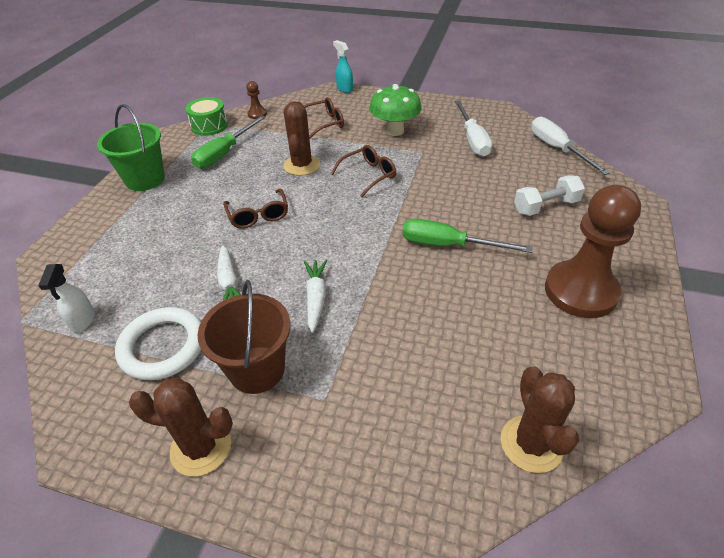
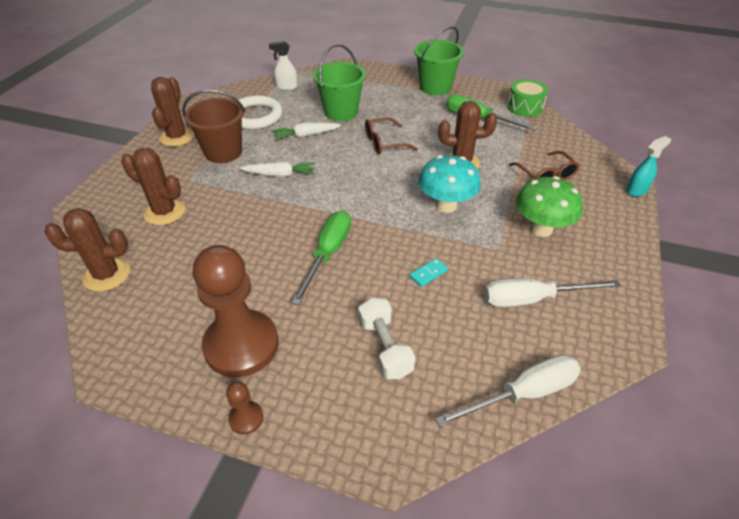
camera: 90 degrees right, 0 degrees up
brown pawn [246,81,267,119] -> brown pawn moved to [226,381,263,435]
brown glasses [331,145,396,198] -> turquoise mushroom [419,155,481,213]
none -> brown cactus [121,148,185,225]
none -> green bucket [313,44,366,121]
none -> turquoise domino [410,258,448,287]

